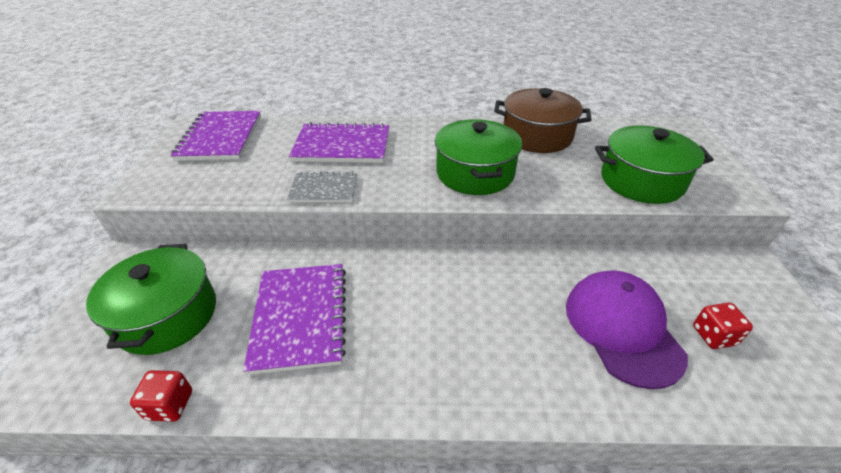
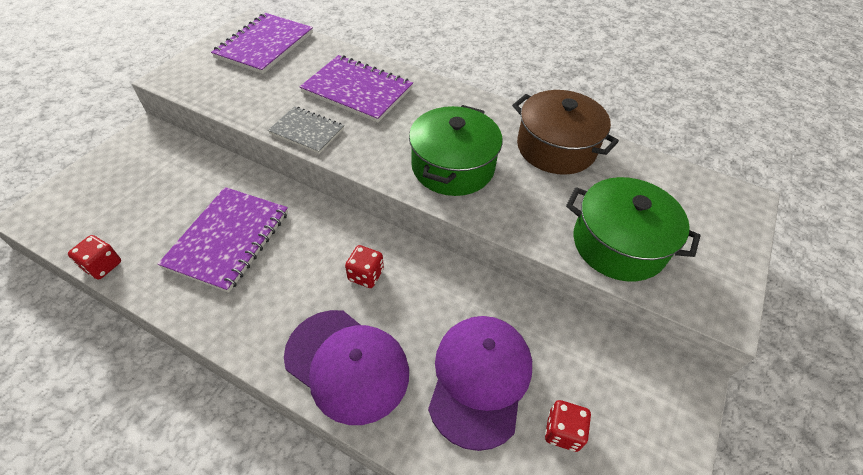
camera: 25 degrees right, 10 degrees up
green pot [86,244,216,355] -> none
none -> purple cap [284,310,409,425]
none -> red dice [345,245,384,288]

